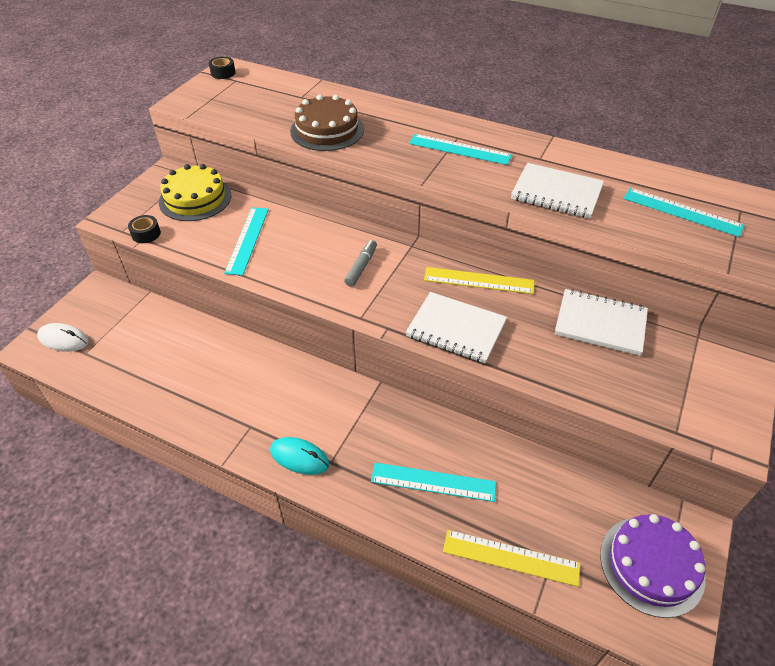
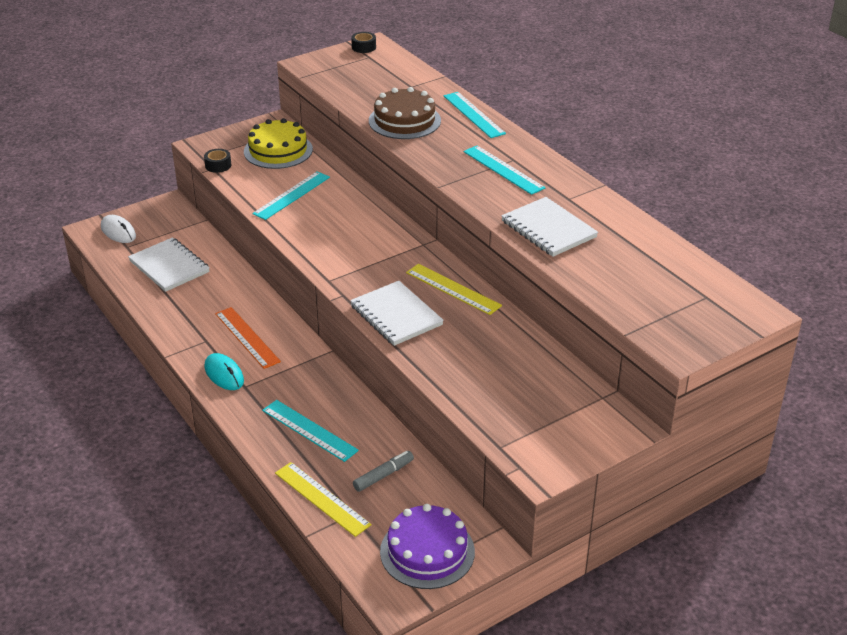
camera: 30 degrees right, 10 degrees down
grey marker [344,240,377,287] -> grey marker moved to [353,451,414,492]
white notebook [555,289,648,356] -> white notebook moved to [128,237,209,292]
turquoise ruler [623,188,744,237] -> turquoise ruler moved to [443,92,506,138]
none -> orange ruler [215,307,281,369]

